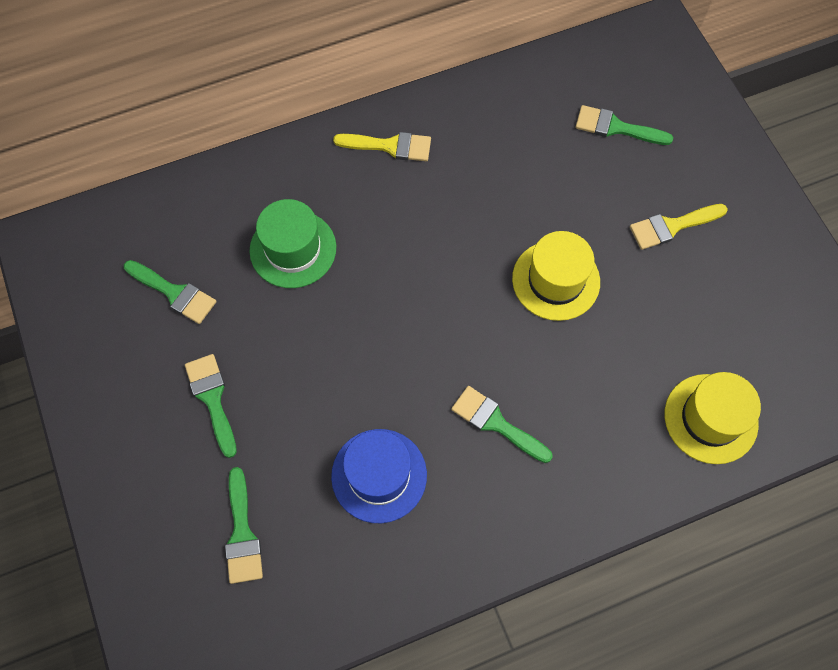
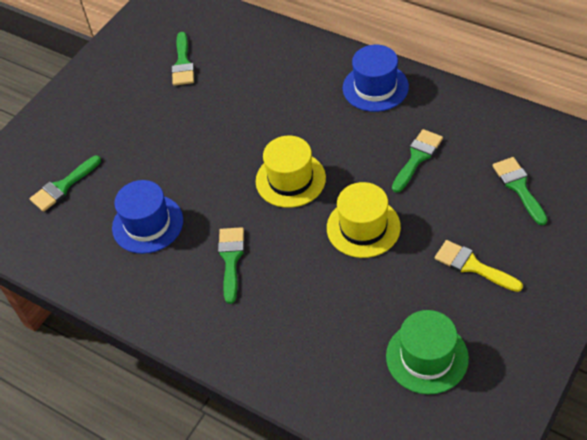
camera: 60 degrees right, 15 degrees down
green brush [185,354,237,458] -> green brush moved to [392,129,443,193]
green hat [249,199,336,288] -> green hat moved to [386,310,469,394]
yellow brush [333,132,431,161] -> blue hat [343,45,409,112]
yellow hat [665,372,761,464] -> yellow hat moved to [256,136,326,208]

